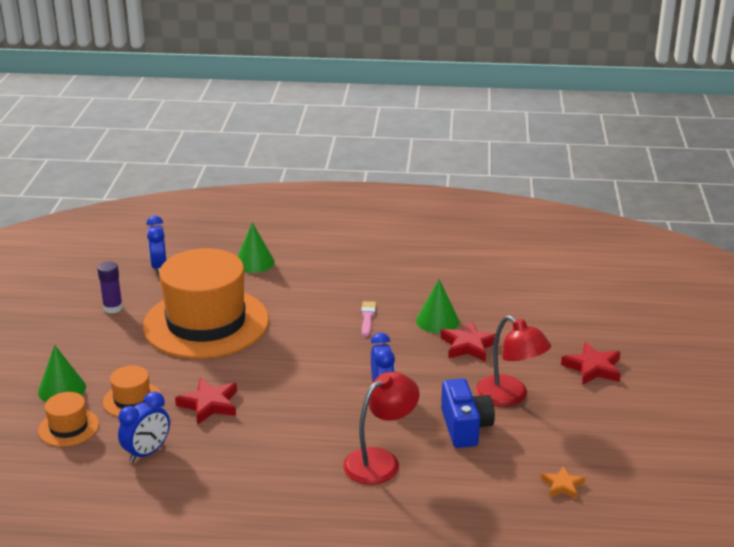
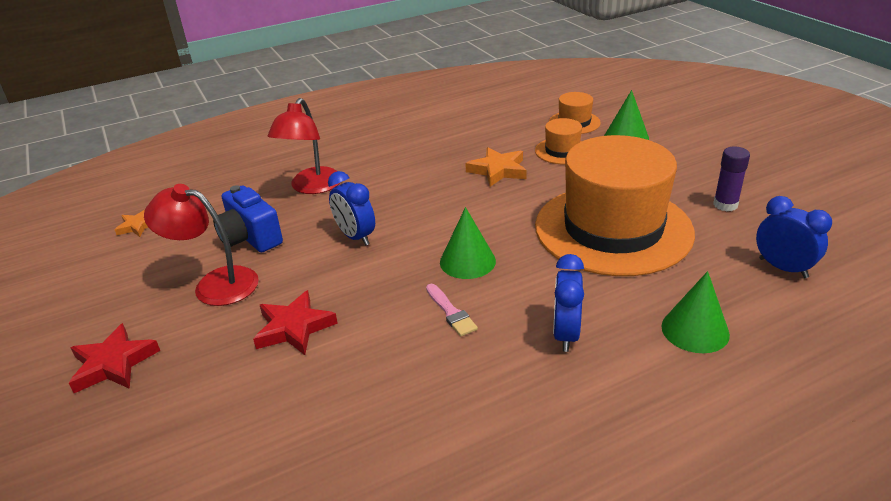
camera: 150 degrees right, 5 degrees up
blue clock [118,391,170,463] -> blue clock moved to [553,254,584,352]
red star [175,378,237,425] -> orange star [465,147,527,187]
green cone [416,279,459,333] -> green cone moved to [440,207,496,279]

